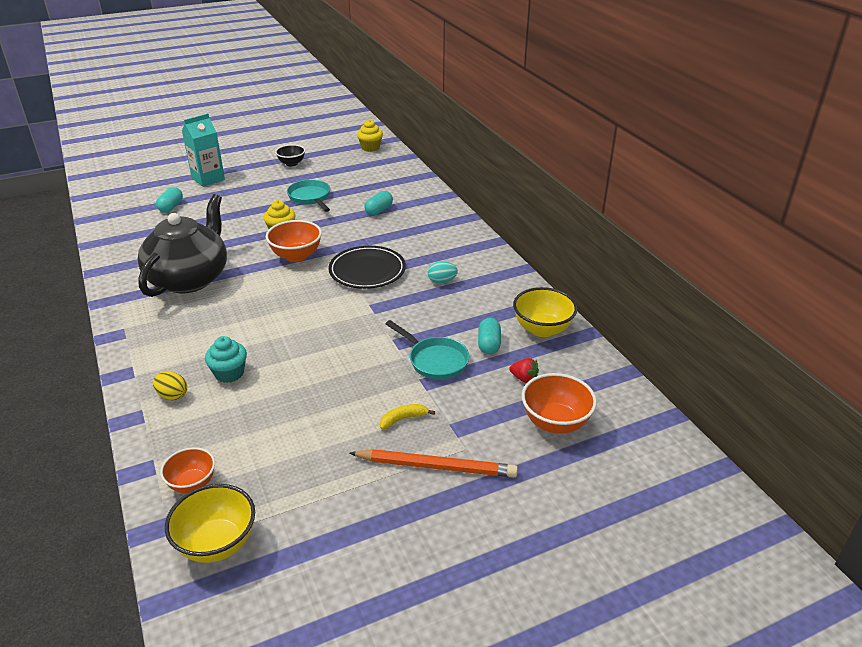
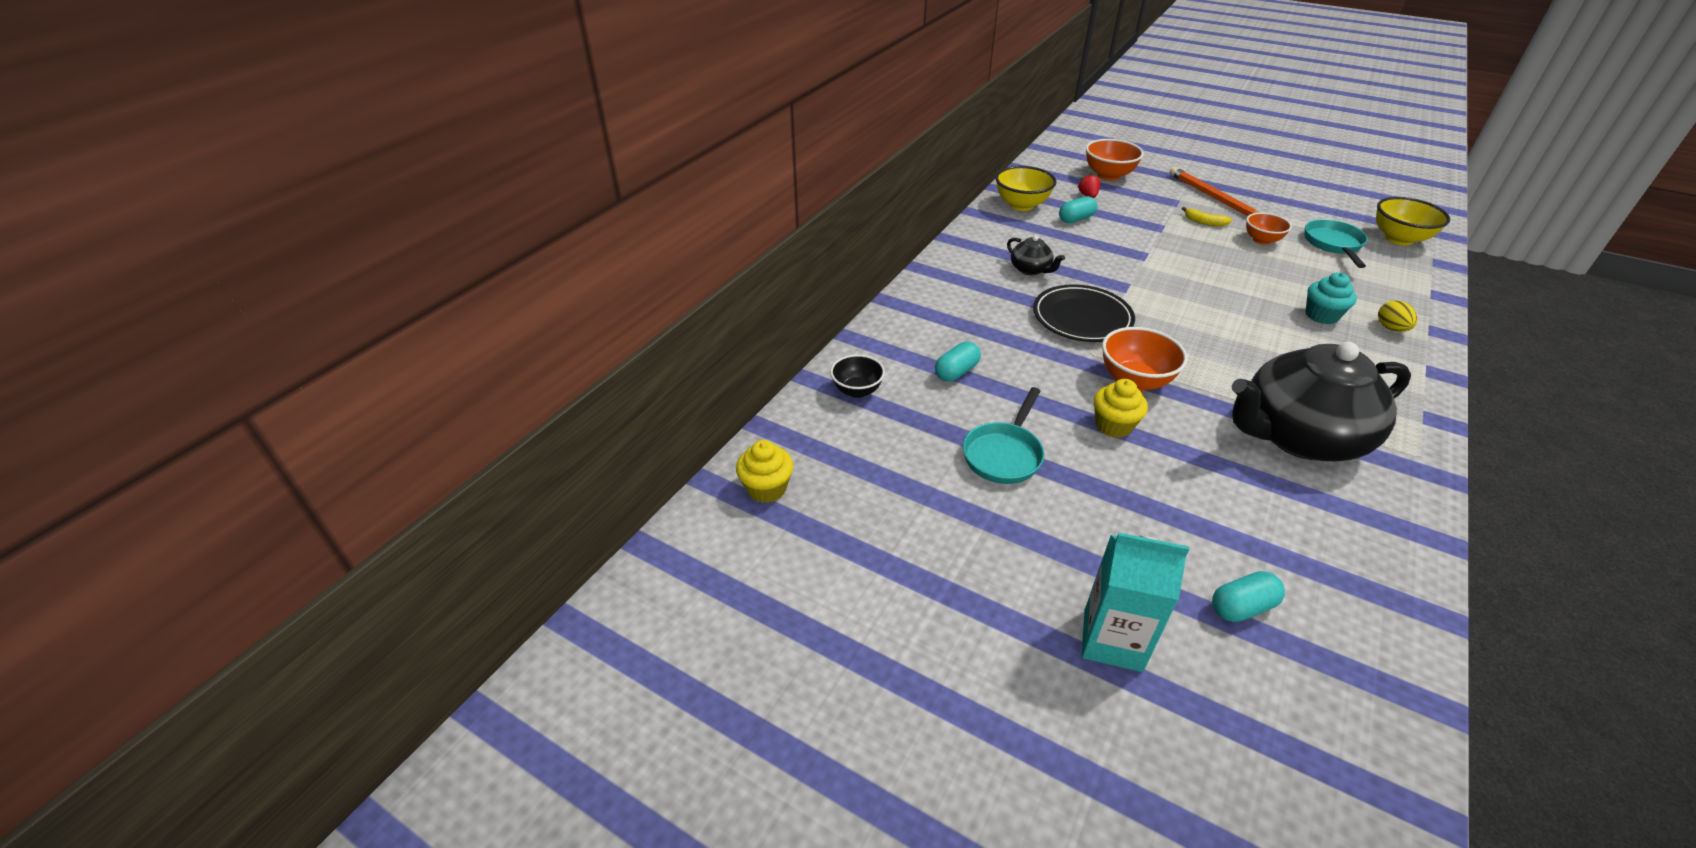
camera: 125 degrees left, 5 degrees up
orange bowl [160,447,215,493] -> orange bowl moved to [1246,212,1292,245]
black bowl [275,145,305,166] -> black bowl moved to [830,354,885,398]
turquoise capsule [364,191,393,216] -> turquoise capsule turned 45 degrees counterclockwise [935,342,981,381]
turquoise pan [386,320,469,380] -> turquoise pan moved to [1304,219,1368,268]
turquoise egg [428,261,458,284] -> black teapot [1007,235,1065,275]

